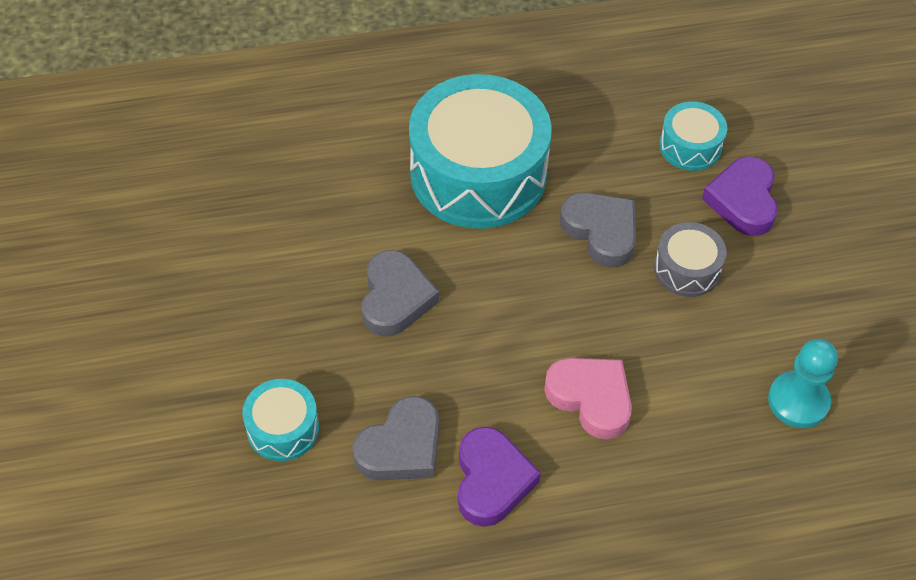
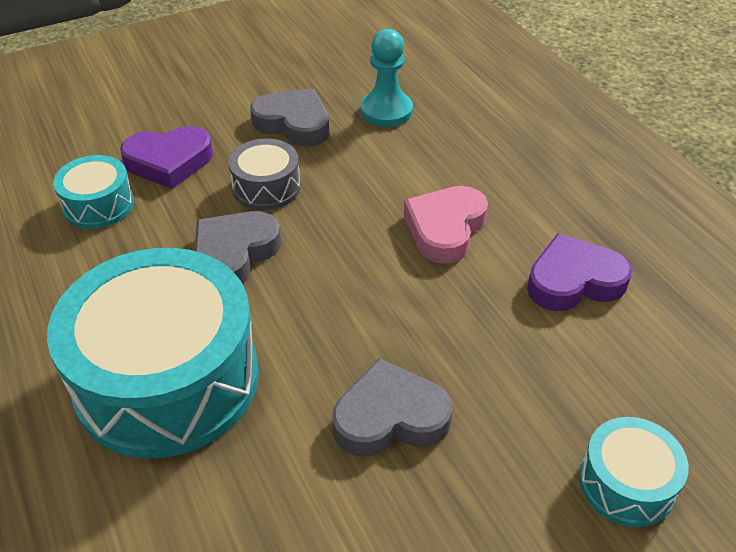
camera: 105 degrees left, 10 degrees down
grey heart [352,396,439,480] -> grey heart moved to [250,89,329,147]

